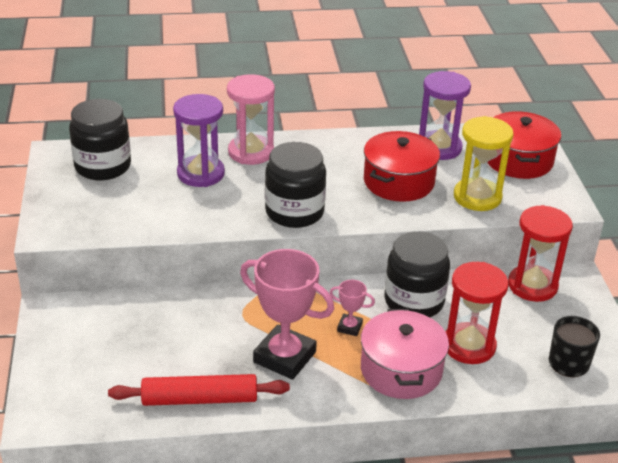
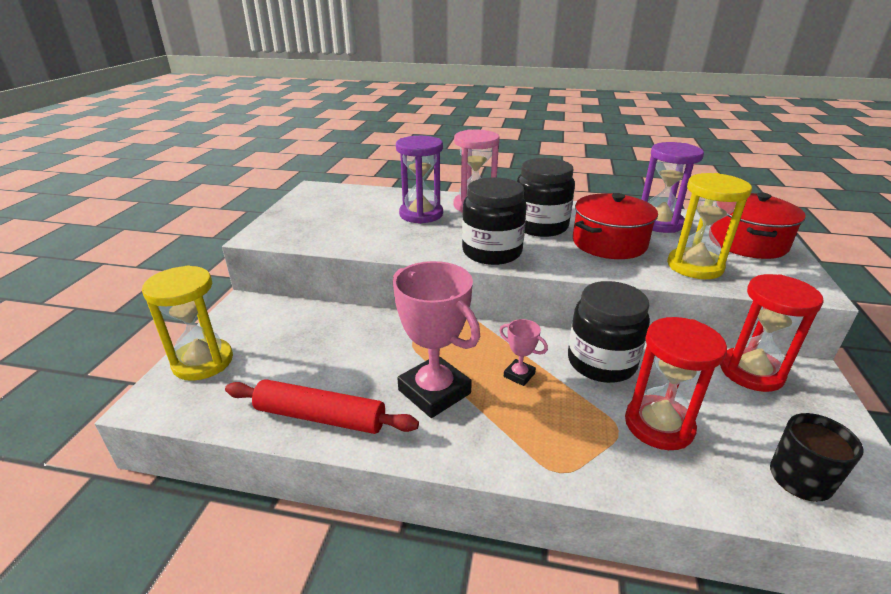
camera: 20 degrees right, 5 degrees down
black jar [69,99,131,180] -> black jar moved to [517,158,575,237]
pink pot [361,309,449,399] -> none
none -> yellow hourglass [142,265,233,381]

